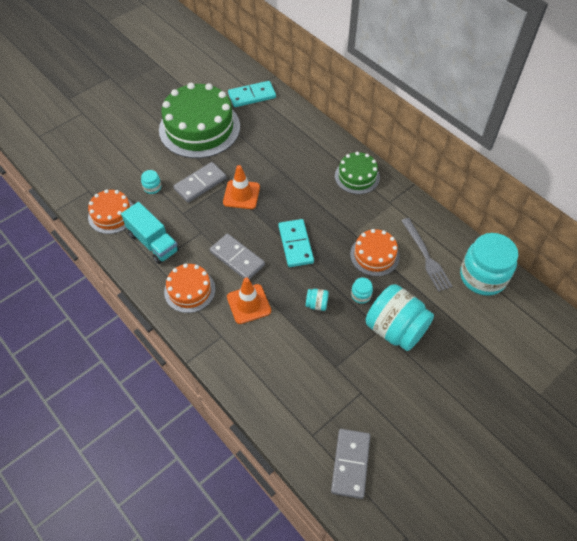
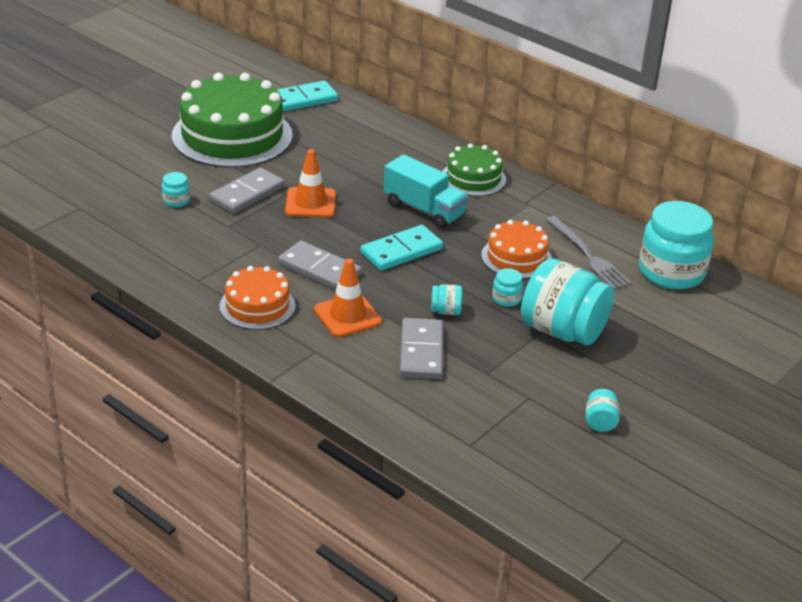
camera: 10 degrees left, 20 degrees down
orange cake [88,189,133,234] -> none
turquoise truck [121,202,179,264] -> turquoise truck moved to [384,154,468,229]
turquoise domino [278,219,314,267] -> turquoise domino turned 75 degrees clockwise [361,225,443,271]
grey domino [331,429,370,499] -> grey domino moved to [400,318,443,379]
none -> turquoise jar [586,389,620,432]

